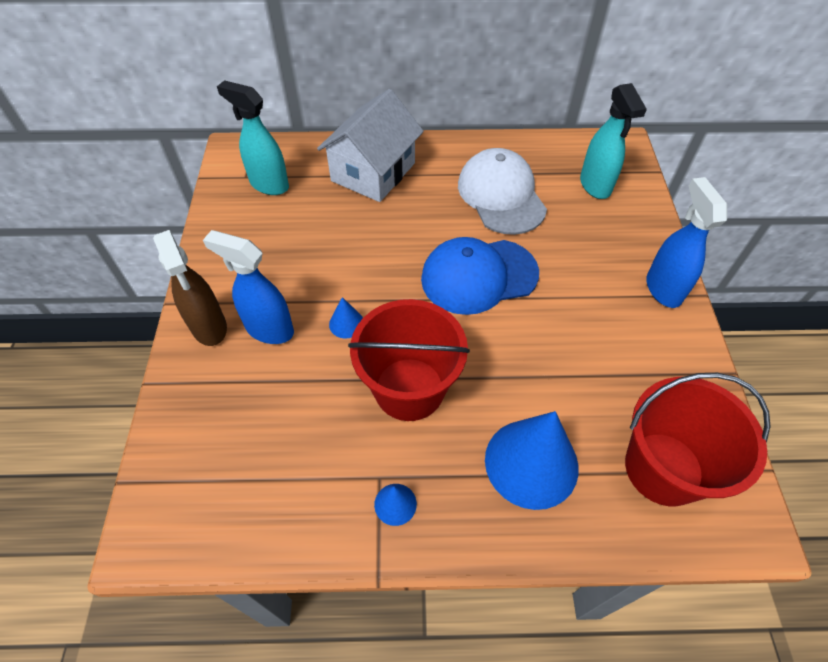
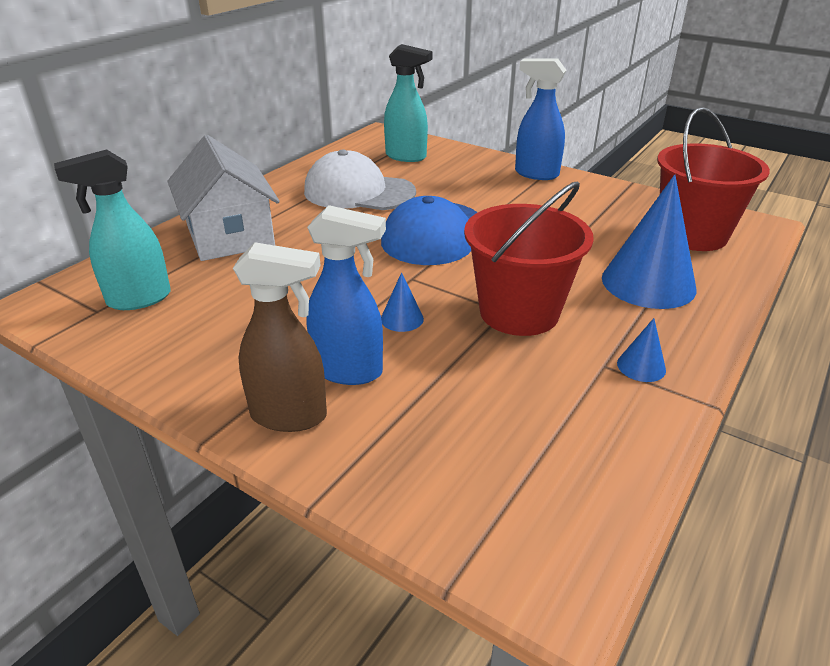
camera: 55 degrees left, 20 degrees down
blue spray bottle [203,230,294,344] -> blue spray bottle turned 135 degrees counterclockwise [307,205,386,385]

